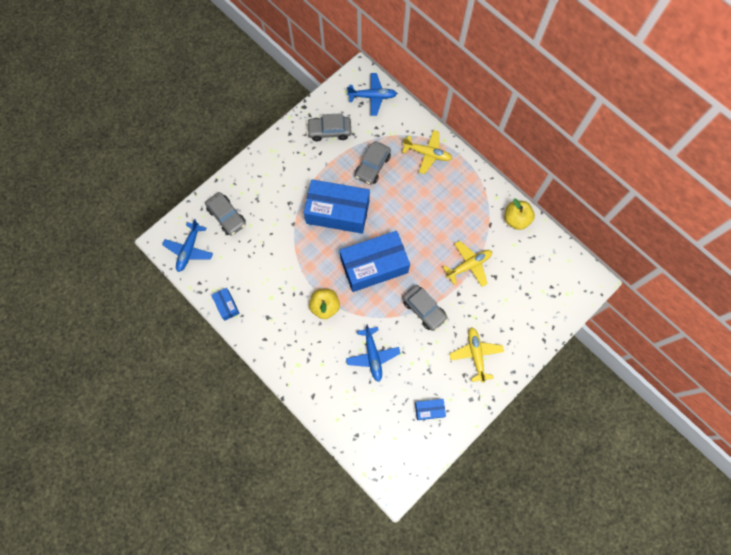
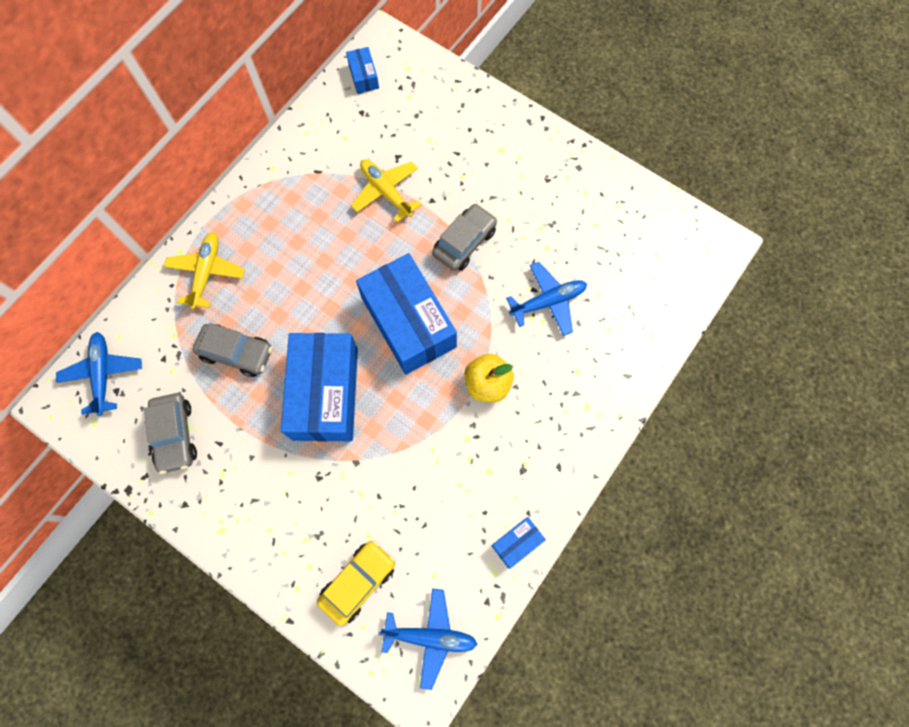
camera: 100 degrees left, 0 degrees up
grey car [205,192,246,236] -> yellow car [317,540,395,626]
blue box [415,399,446,420] -> blue box moved to [346,47,379,94]
yellow plane [450,327,504,383] -> none
yellow apple [505,199,535,230] -> none

